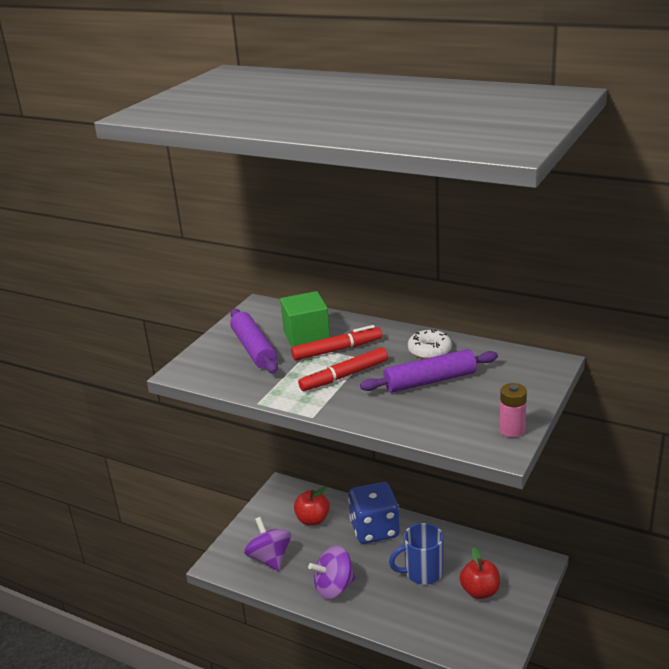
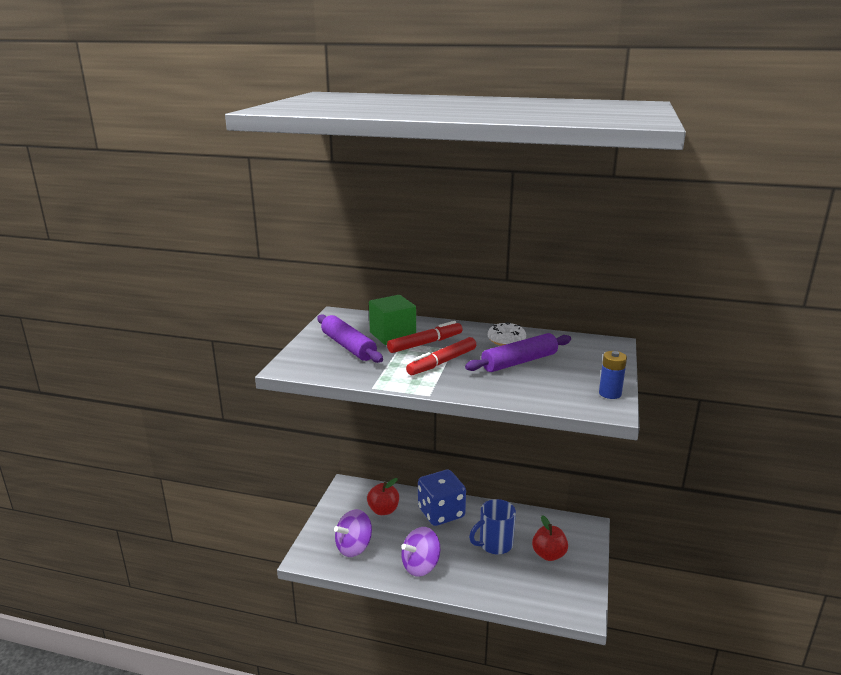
camera: 15 degrees left, 5 degrees down
purple spinning top [244,517,291,571] -> purple spinning top turned 90 degrees counterclockwise [334,509,372,557]
pink battery [499,383,527,438] -> blue battery [599,351,627,399]

